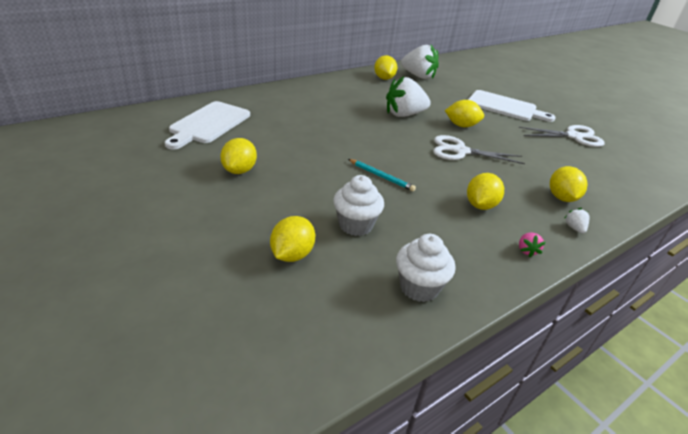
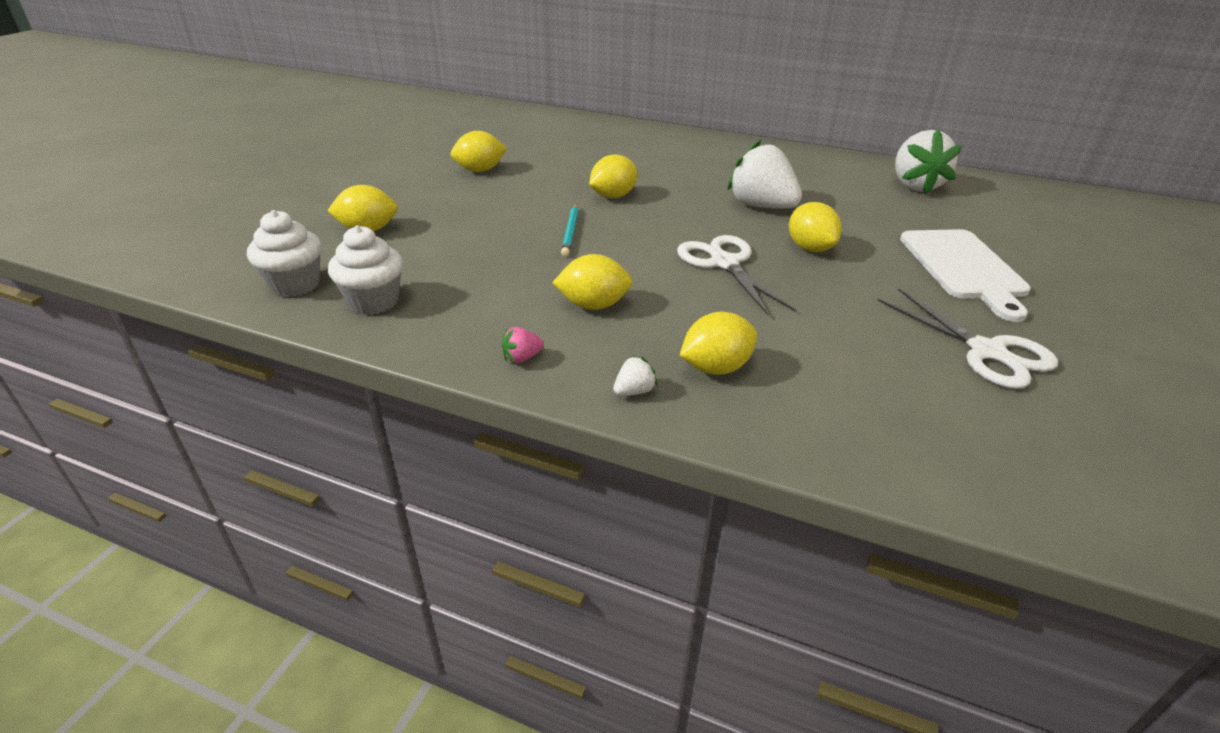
camera: 60 degrees right, 0 degrees up
white cutting board [165,101,250,149] -> none
white cupcake [333,175,384,236] -> white cupcake moved to [247,210,321,297]
yellow lemon [374,55,397,80] -> yellow lemon moved to [589,154,638,198]

